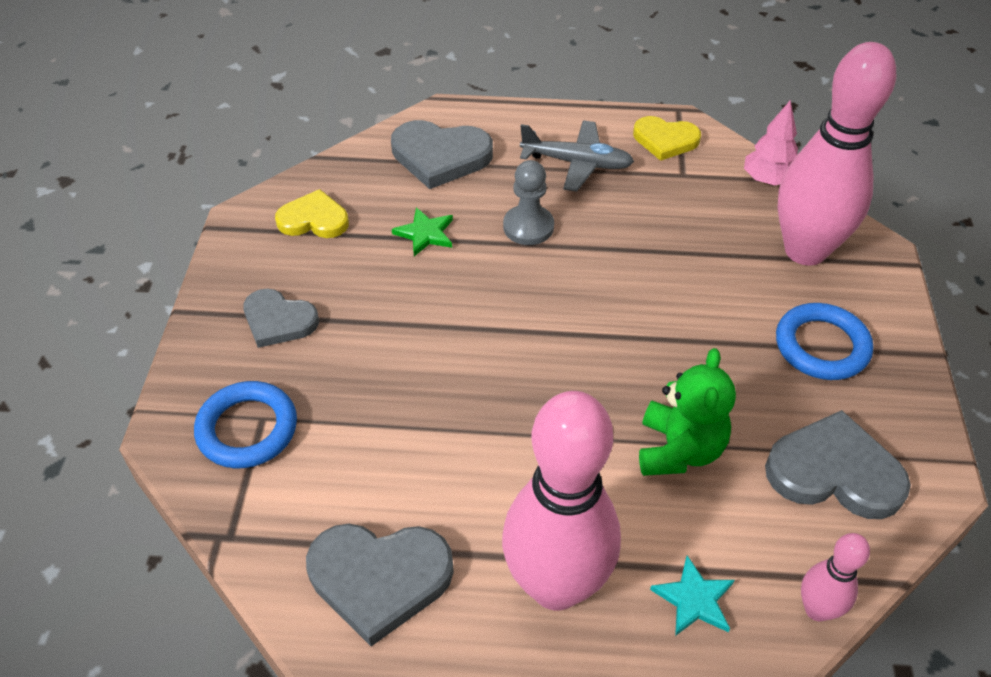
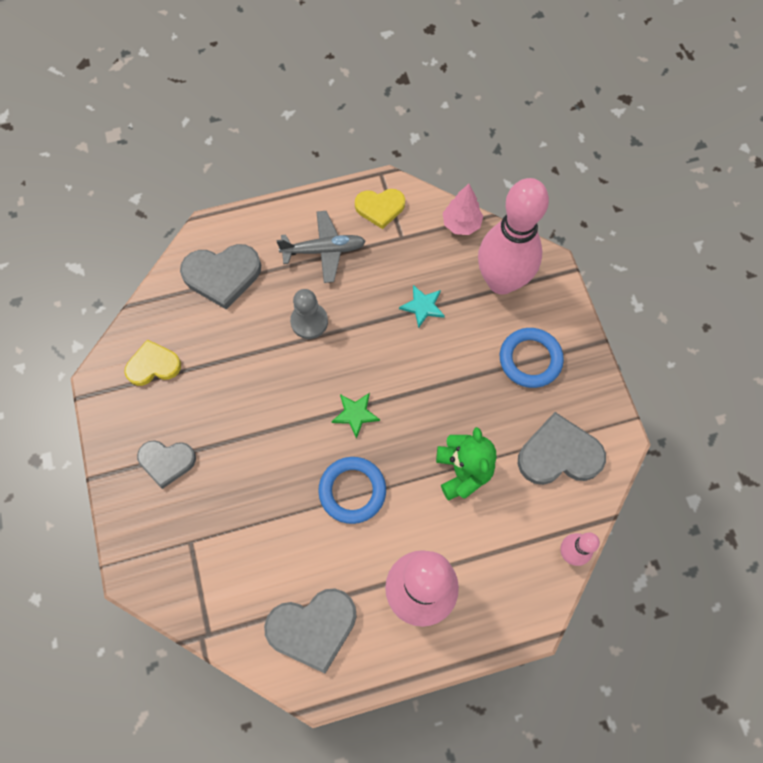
camera: 20 degrees left, 20 degrees up
blue ring [194,381,297,468] -> blue ring moved to [318,457,386,524]
green star [392,207,453,256] -> green star moved to [331,393,380,439]
turquoise star [650,555,735,636] -> turquoise star moved to [399,285,445,328]

